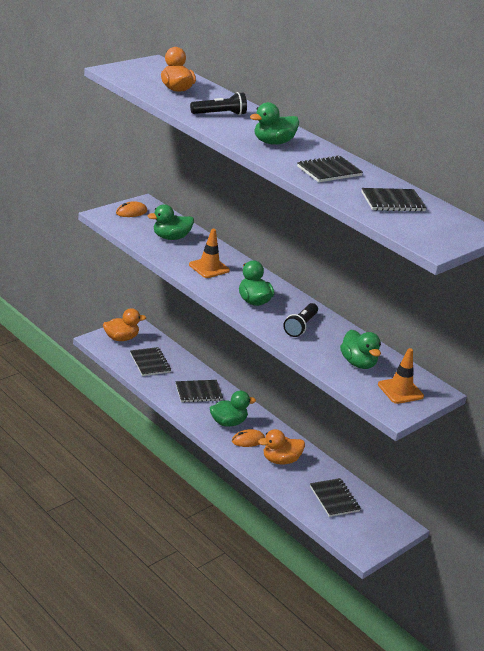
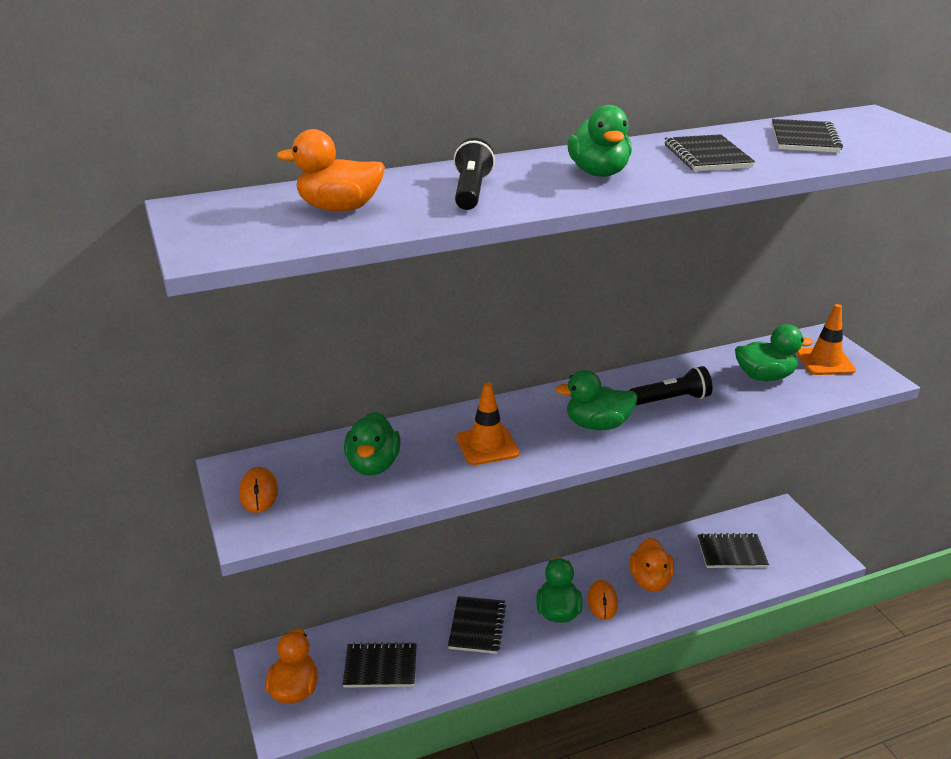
camera: 65 degrees left, 0 degrees up
black flashlight [283,303,318,337] -> black flashlight turned 60 degrees counterclockwise [629,366,712,406]

